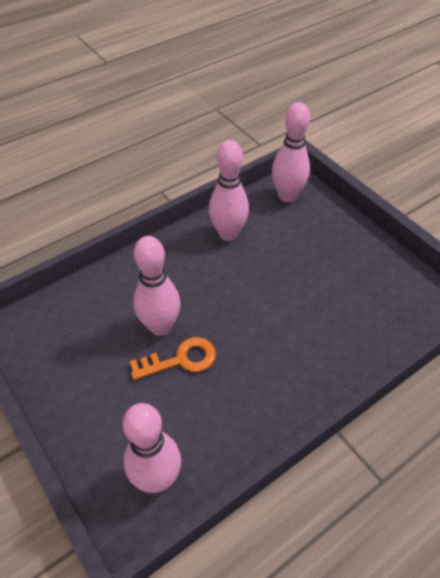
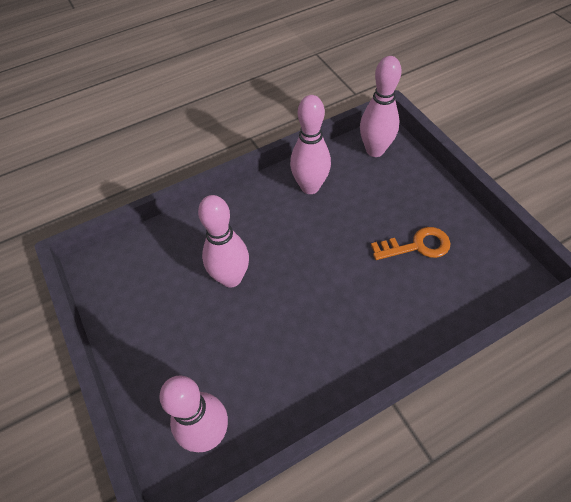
camera: 10 degrees right, 5 degrees up
orange key [130,337,216,380] -> orange key moved to [371,227,450,260]

